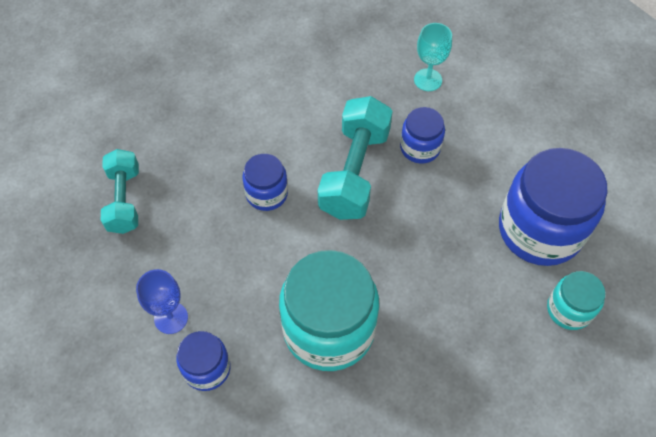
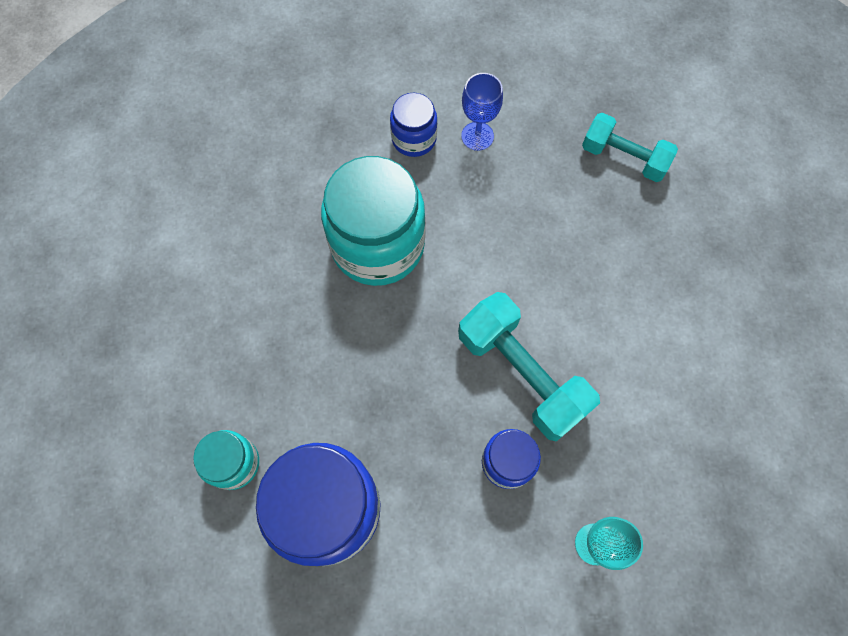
camera: 125 degrees right, 10 degrees up
blue jar [242,154,288,211] -> none

